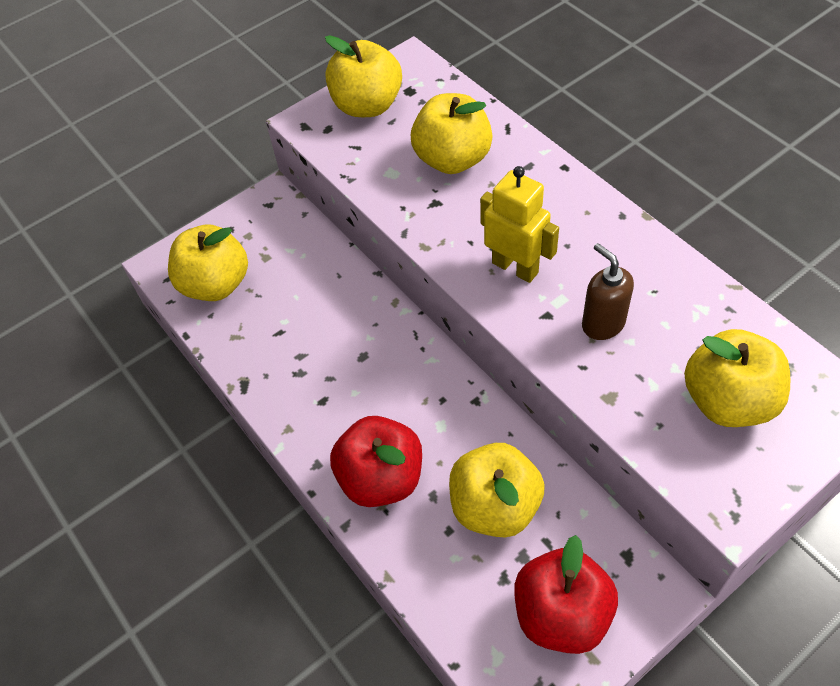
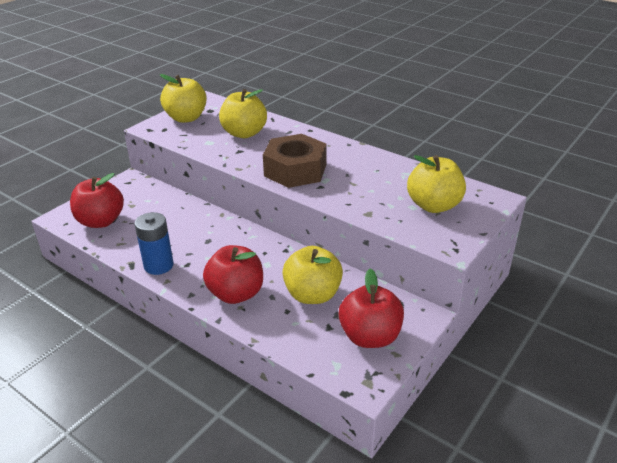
camera: 20 degrees left, 20 degrees down
yellow apple [168,225,248,301] -> red apple [70,173,124,228]
yellow robot [480,166,559,283] -> brown nut [263,134,327,188]
brown soap dispenser [582,243,634,340] -> none
none -> blue battery [135,212,174,275]

